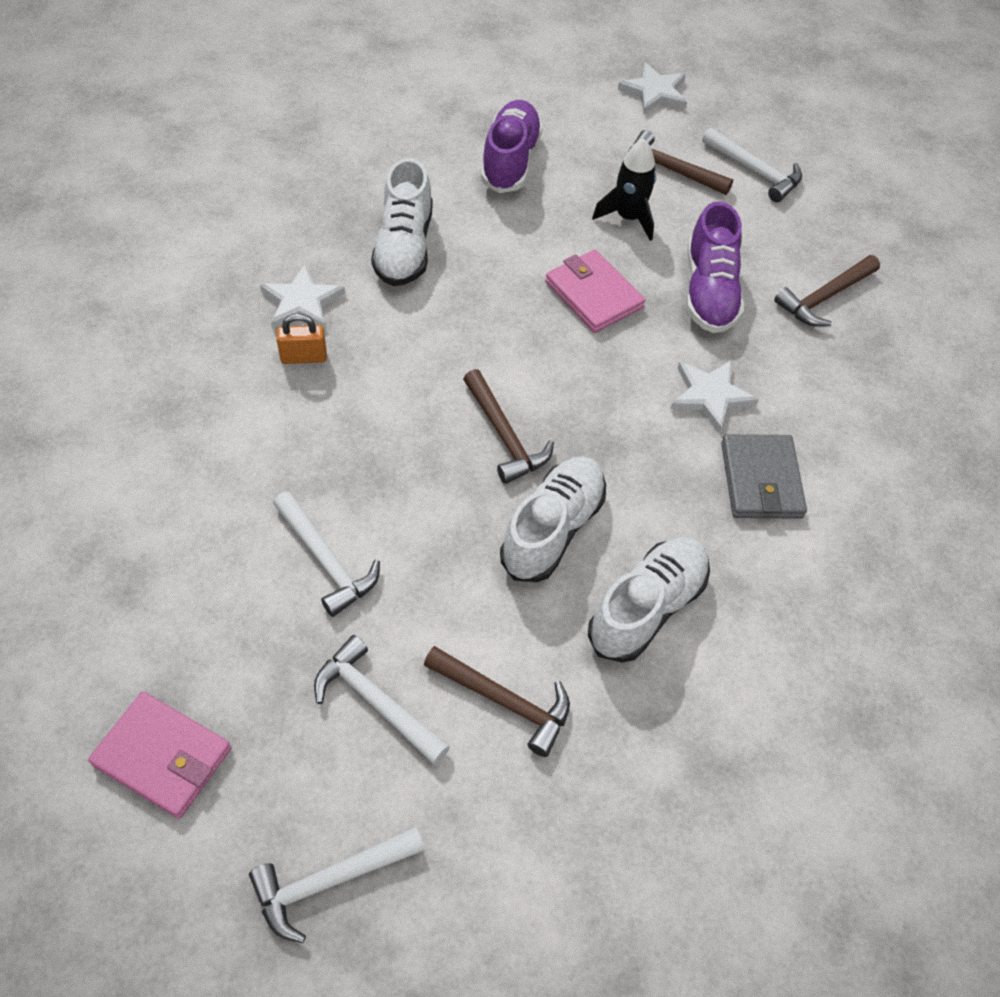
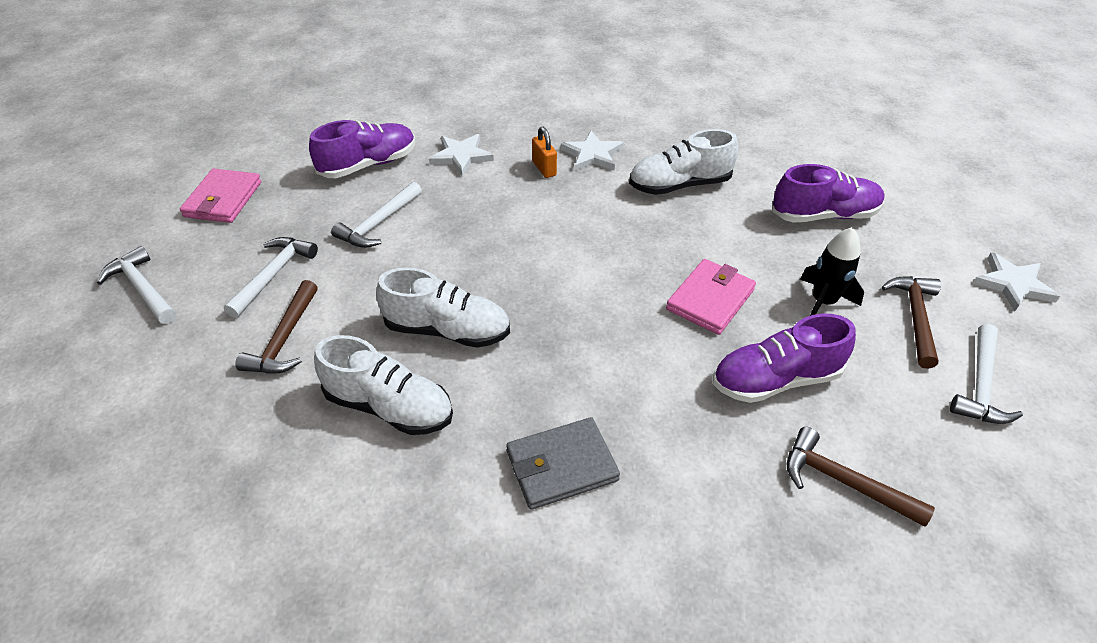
camera: 75 degrees right, 10 degrees down
brown hammer [463,369,554,484] -> none
white star [670,360,759,433] -> white star moved to [429,134,494,177]
none -> purple shoe [309,120,415,178]

